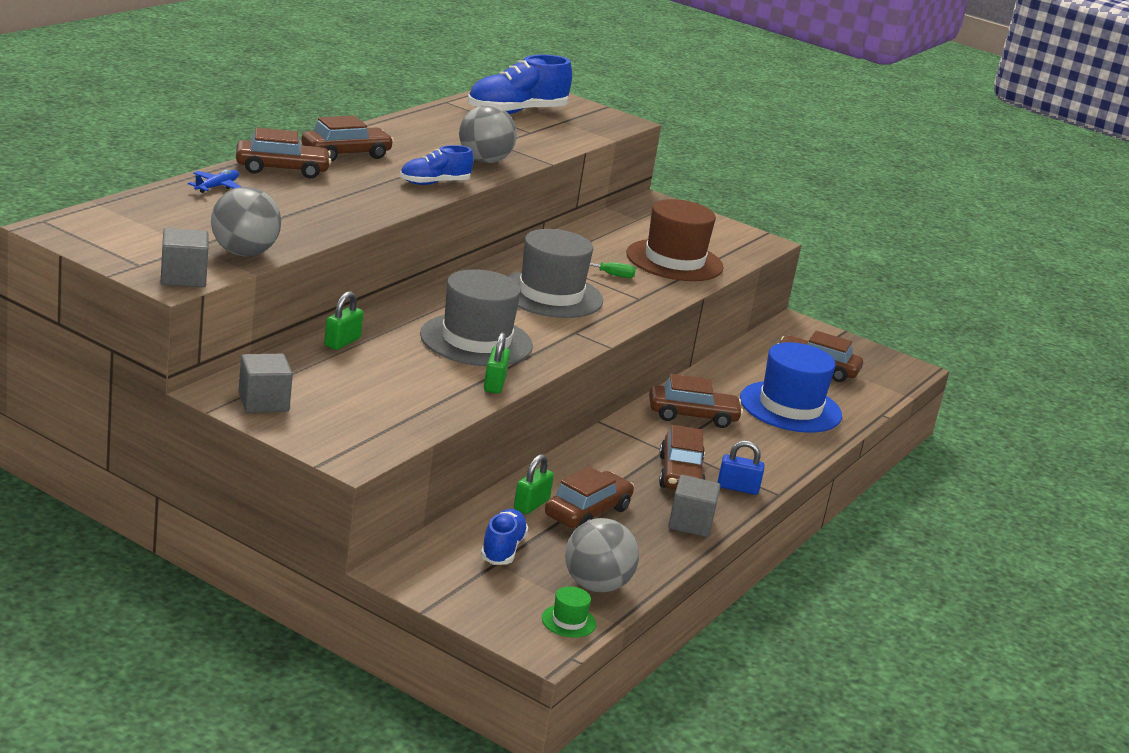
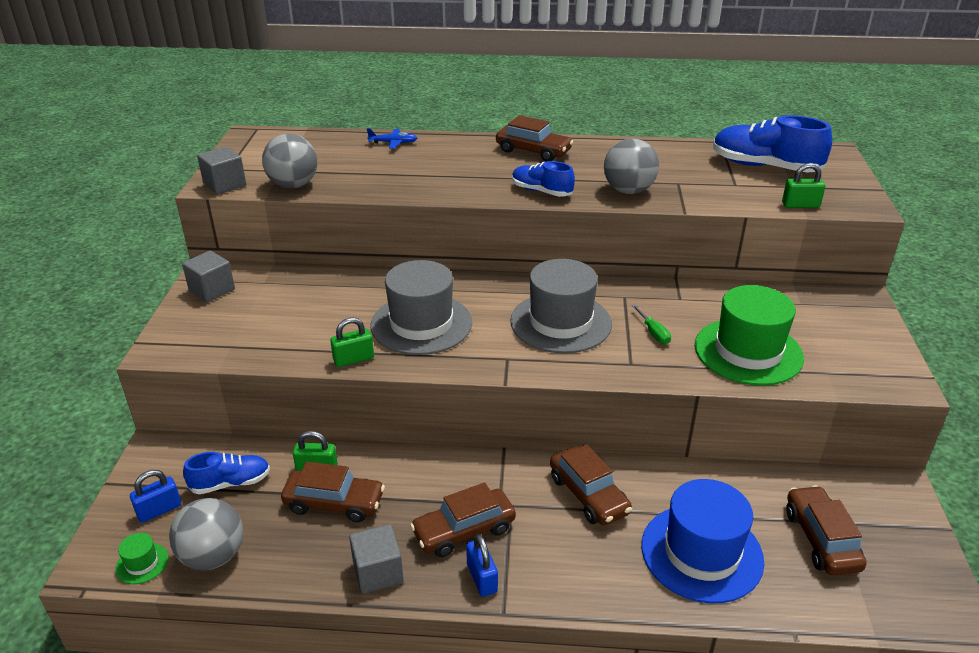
camera: 65 degrees right, 10 degrees up
brown car [236,128,331,178] -> none
green padlock [324,291,364,350] -> green padlock moved to [782,163,825,208]
brown hat [626,199,724,281] -> green hat [695,285,804,386]
none -> blue padlock [130,470,181,523]

